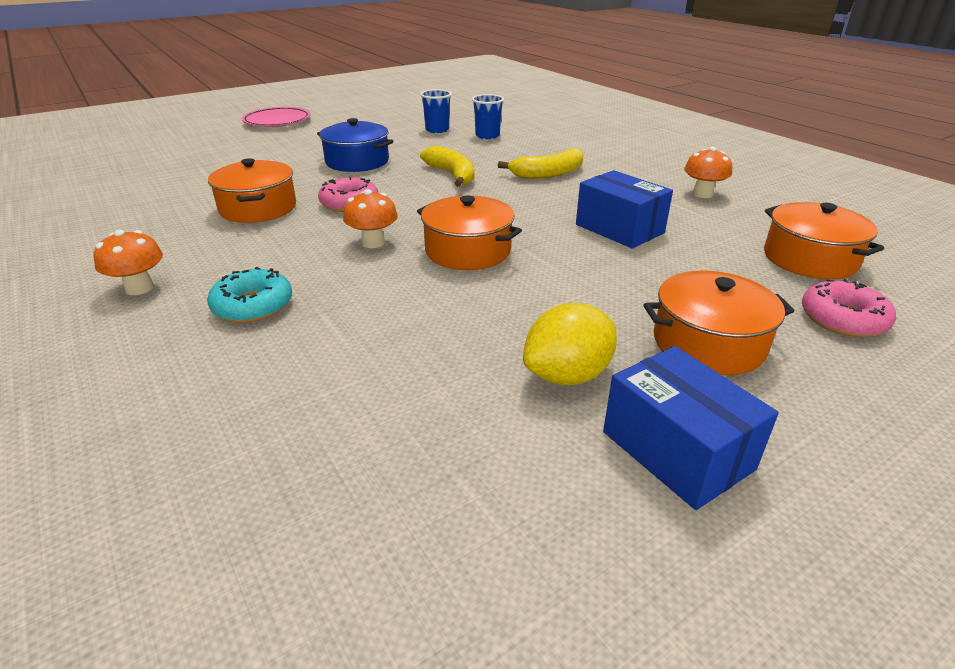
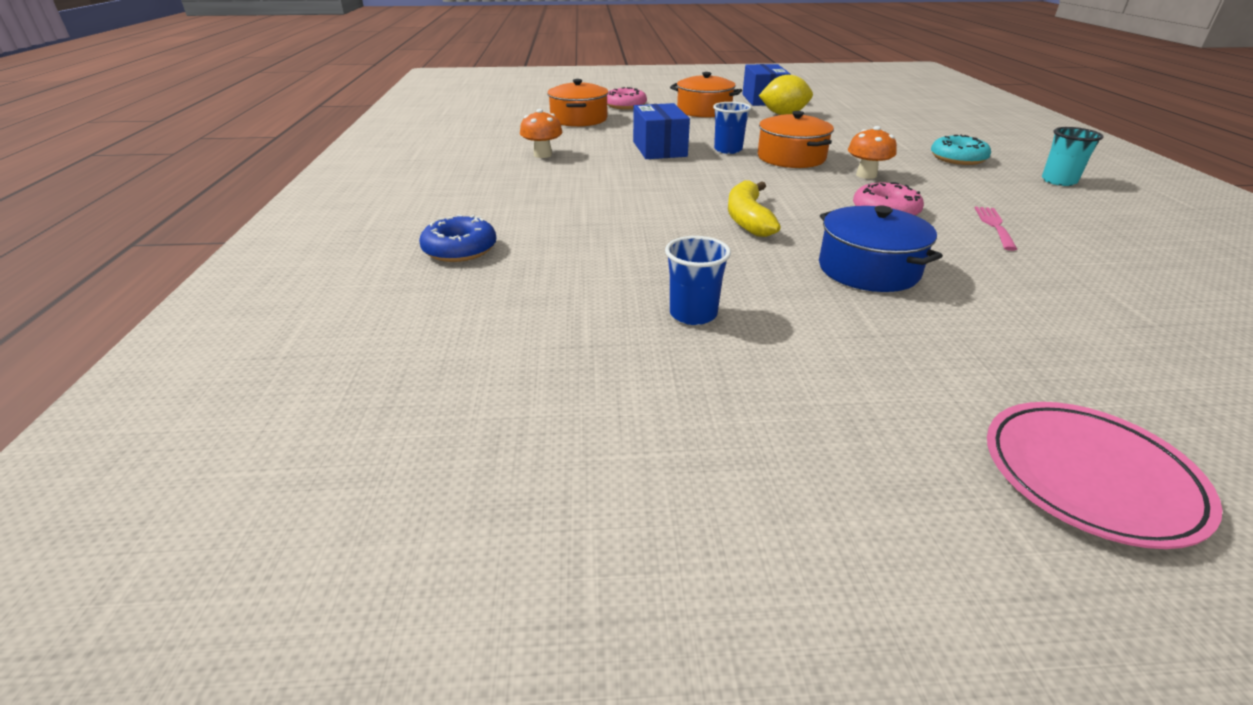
camera: 150 degrees left, 0 degrees up
orange mushroom [93,230,163,295] -> turquoise cup [1042,127,1104,186]
orange pot [208,158,296,223] -> pink fork [975,207,1017,251]
blue cup [472,94,504,139] -> blue cup moved to [713,102,751,154]
yellow banana [498,148,583,179] -> none
none -> blue donut [419,214,497,262]

